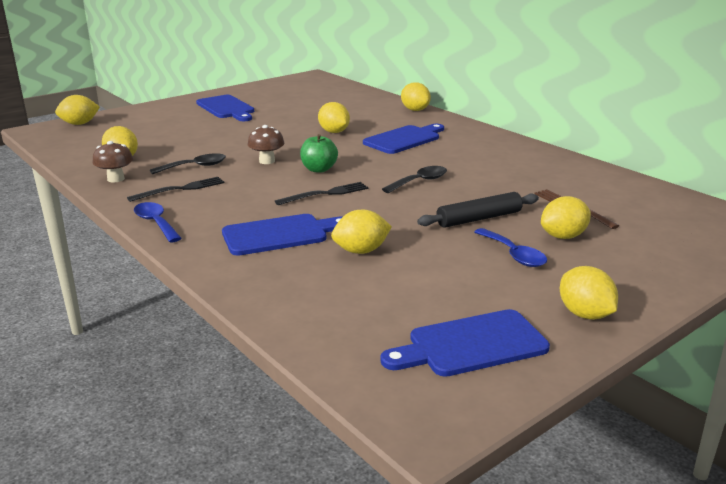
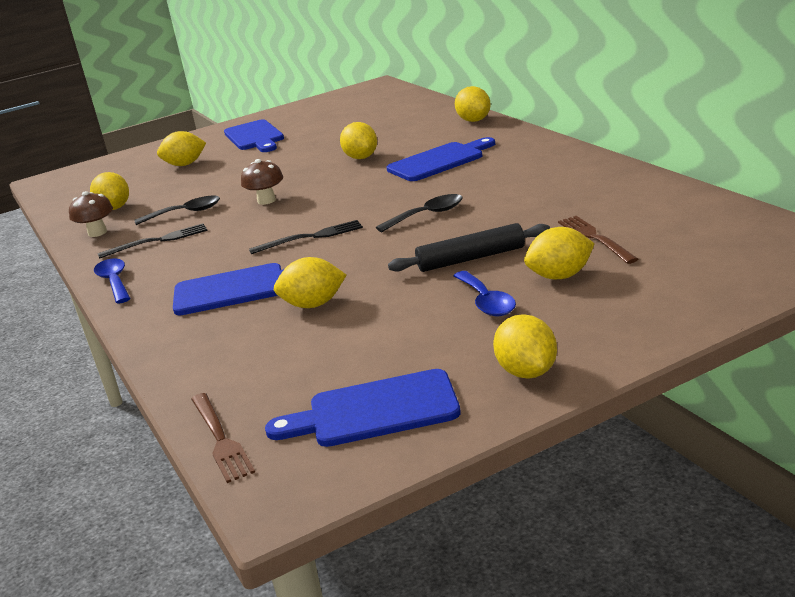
camera: 15 degrees right, 0 degrees up
yellow lemon [55,95,100,125] -> yellow lemon moved to [157,131,206,166]
green apple [300,134,338,173] -> none
none -> brown fork [191,393,255,483]

